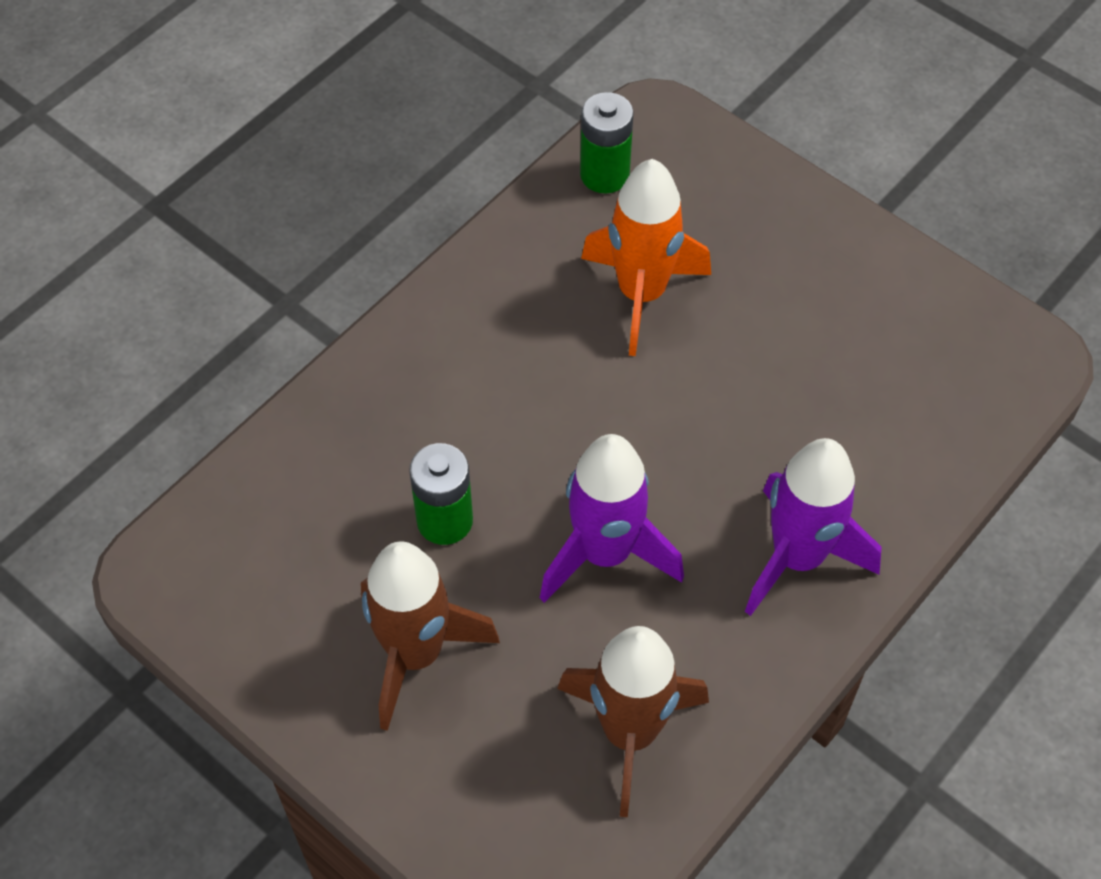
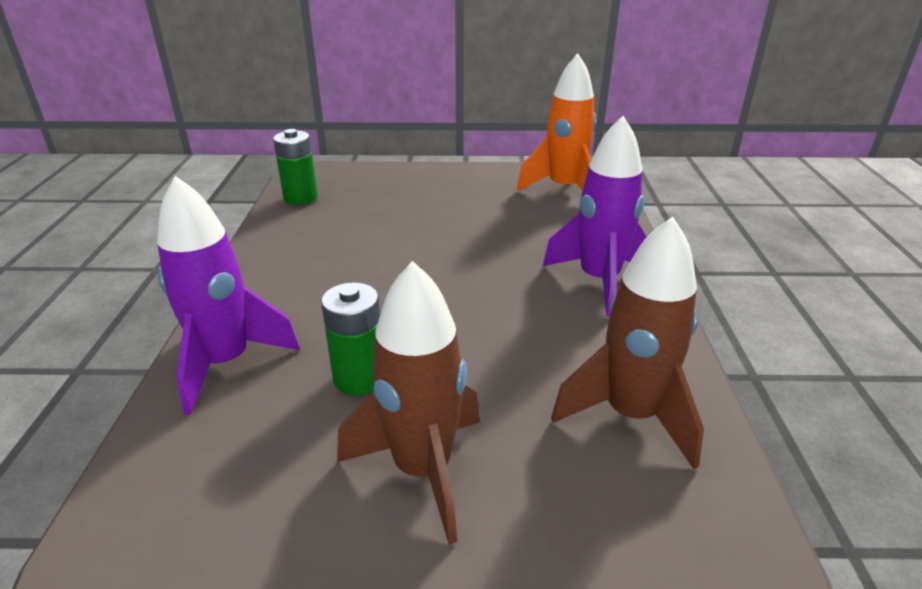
camera: 40 degrees left, 25 degrees down
purple rocket [540,434,684,603] -> purple rocket moved to [157,176,300,415]
orange rocket [581,159,711,356] -> orange rocket moved to [517,53,597,191]

